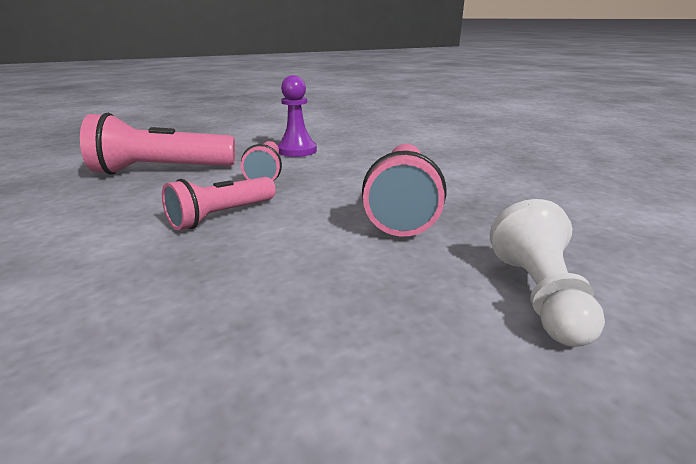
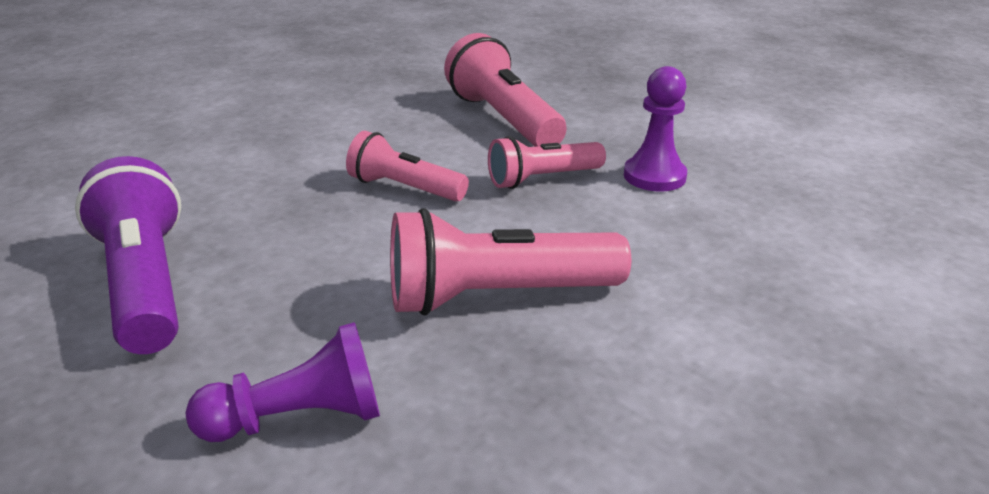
camera: 70 degrees right, 5 degrees up
white pawn [490,199,605,347] -> purple pawn [186,322,380,442]
none -> purple flashlight [75,156,181,354]

